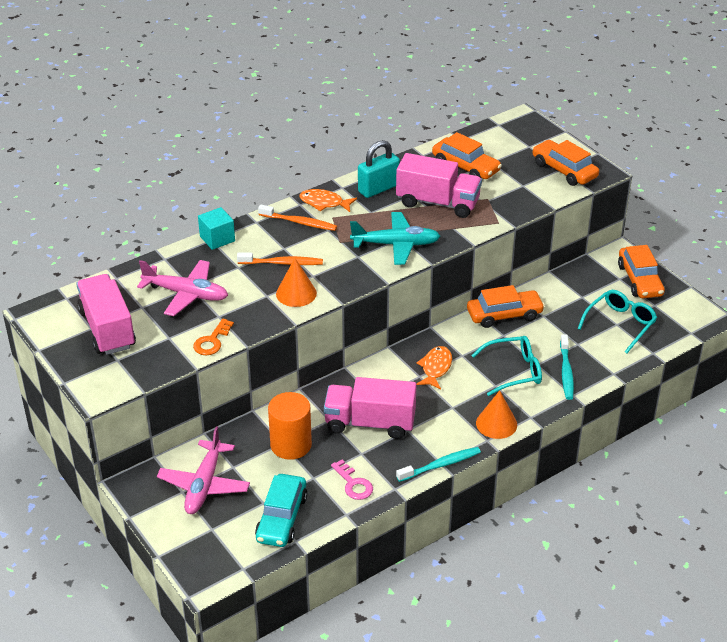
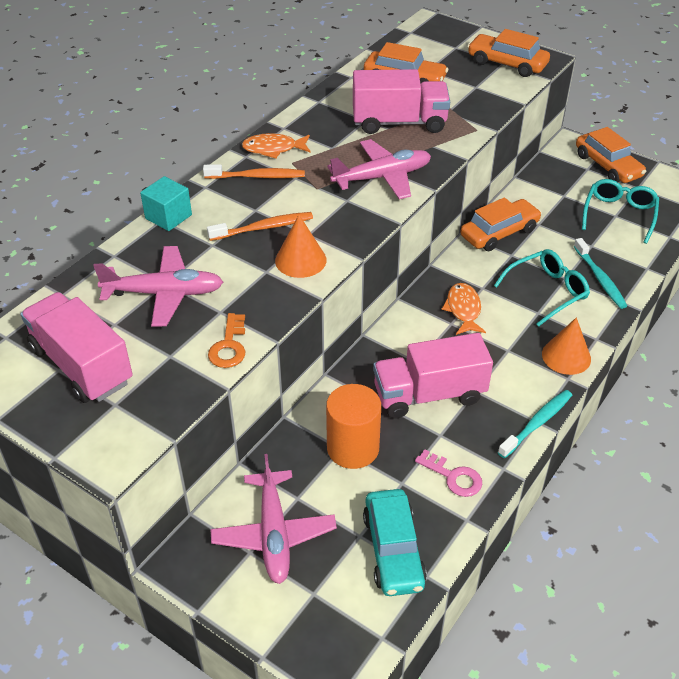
camera: 20 degrees left, 5 degrees up
turquoise plane [350,212,440,265] -> pink plane [327,139,431,199]
turquoise padlock [358,140,400,198] -> none

